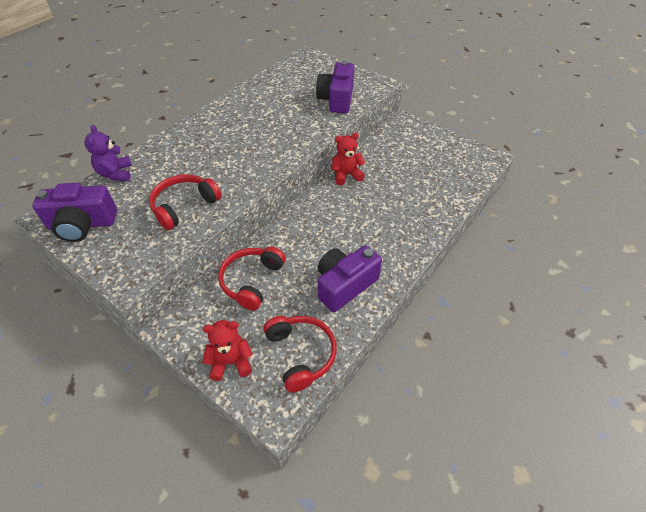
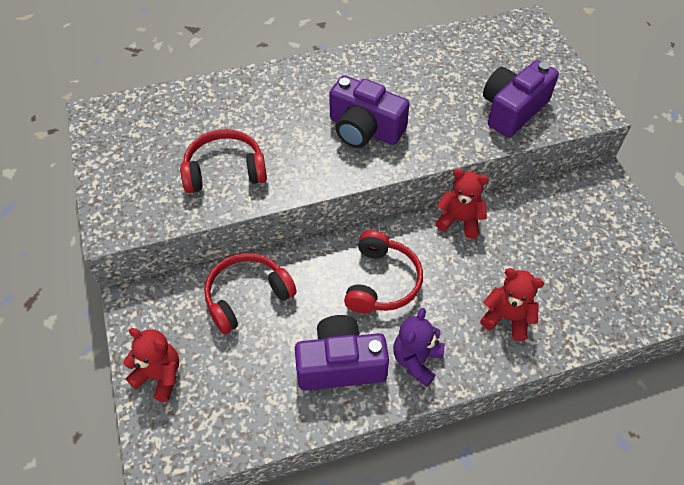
camera: 35 degrees right, 5 degrees up
purple camera [32,183,117,242] -> purple camera moved to [329,76,410,148]
purple teddy bear [85,125,132,181] -> purple teddy bear moved to [393,308,445,387]
red headphones [263,316,337,393] -> red headphones moved to [344,230,423,313]
none -> red teddy bear [480,268,544,341]

